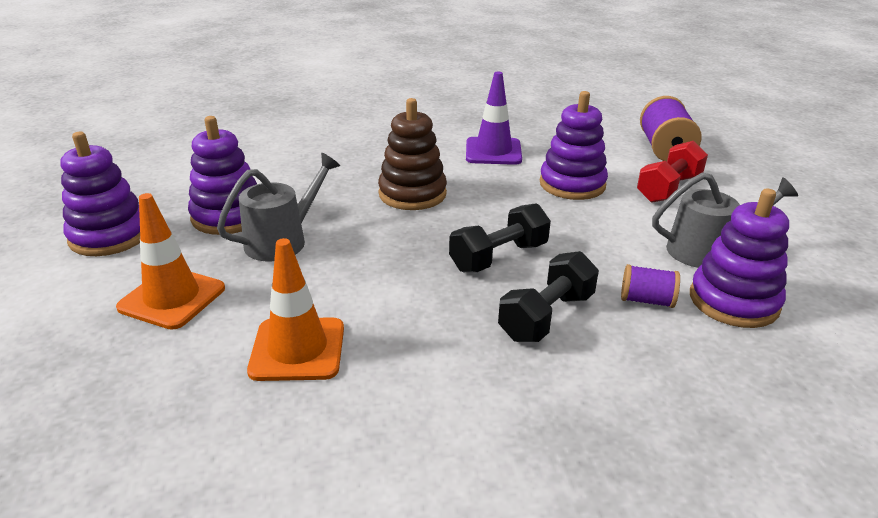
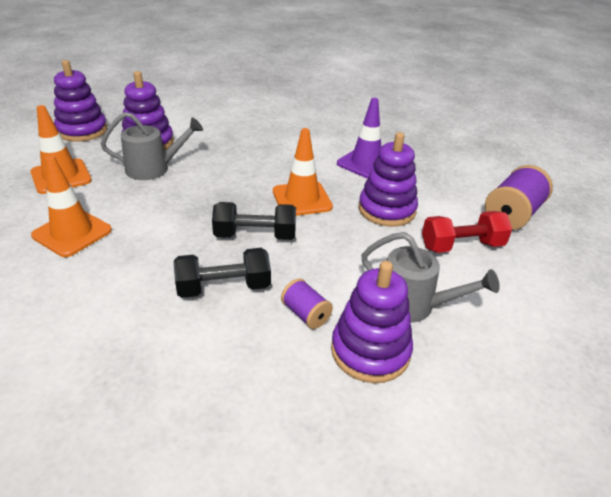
camera: 35 degrees right, 5 degrees up
brown stacking toy [378,98,447,210] -> none
none -> orange traffic cone [273,128,333,216]

